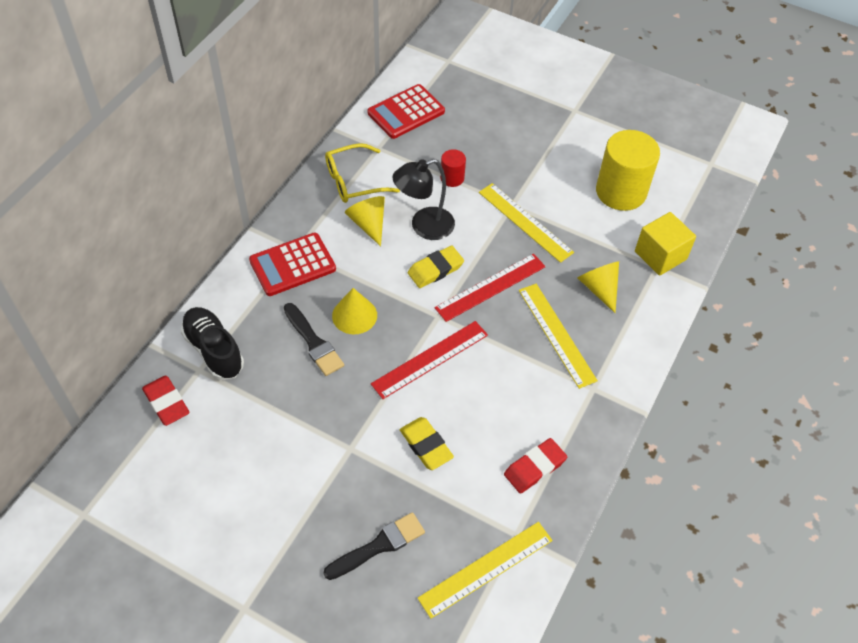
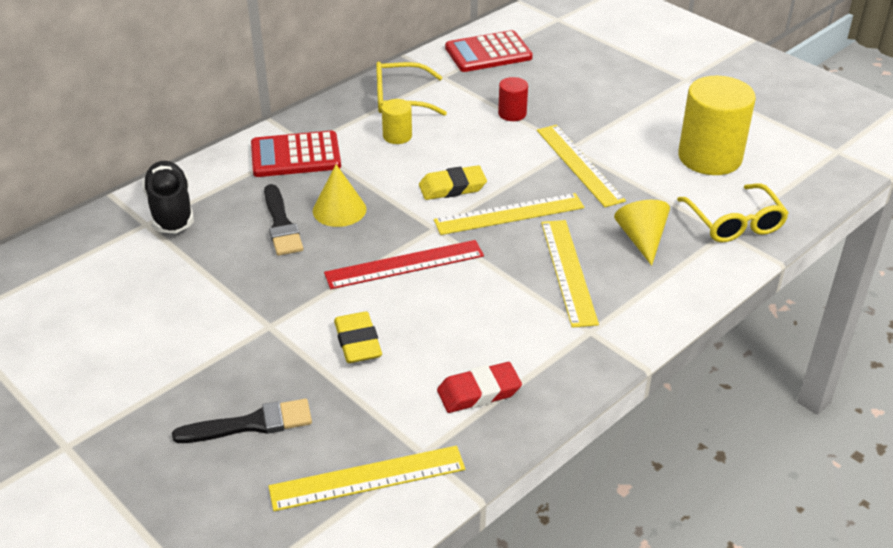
camera: 20 degrees right, 15 degrees down
red eraser [142,376,190,426] -> none
yellow cone [345,196,385,246] -> yellow cylinder [382,99,412,144]
black lamp [392,159,455,240] -> none
red ruler [434,254,546,322] -> yellow ruler [434,193,584,235]
yellow cube [635,212,696,276] -> yellow glasses [677,183,789,243]

